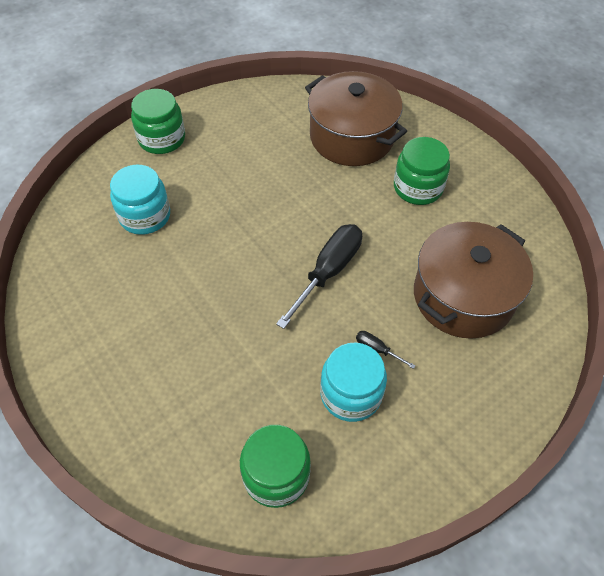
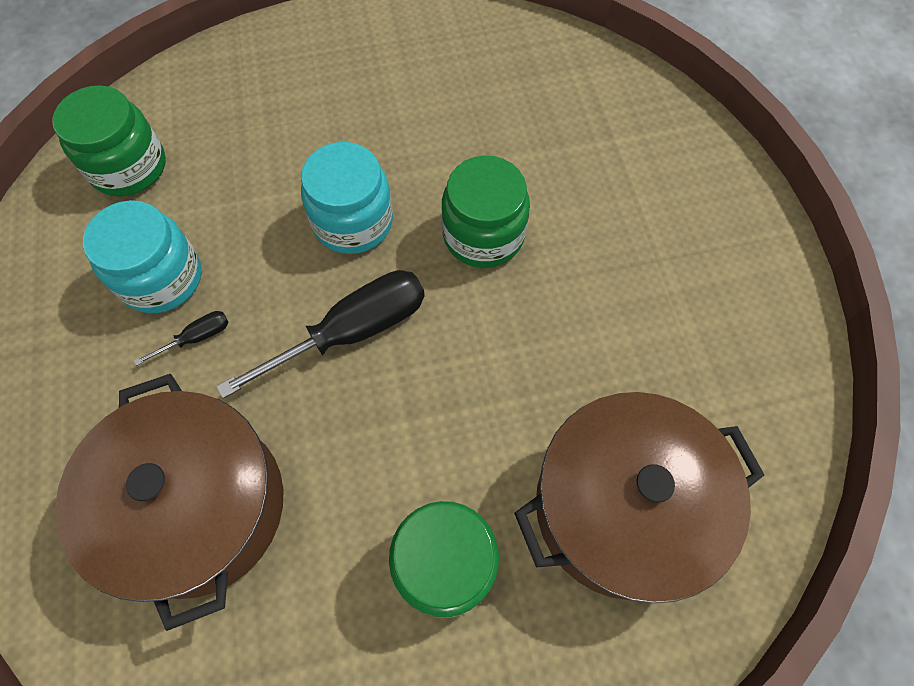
camera: 115 degrees right, 10 degrees up
turquoise jar [110,165,170,235] -> turquoise jar moved to [301,142,393,254]
green jar [131,89,185,154] -> green jar moved to [441,156,530,268]
black screwdriver [276,224,362,329] -> black screwdriver turned 90 degrees counterclockwise [217,270,425,399]

